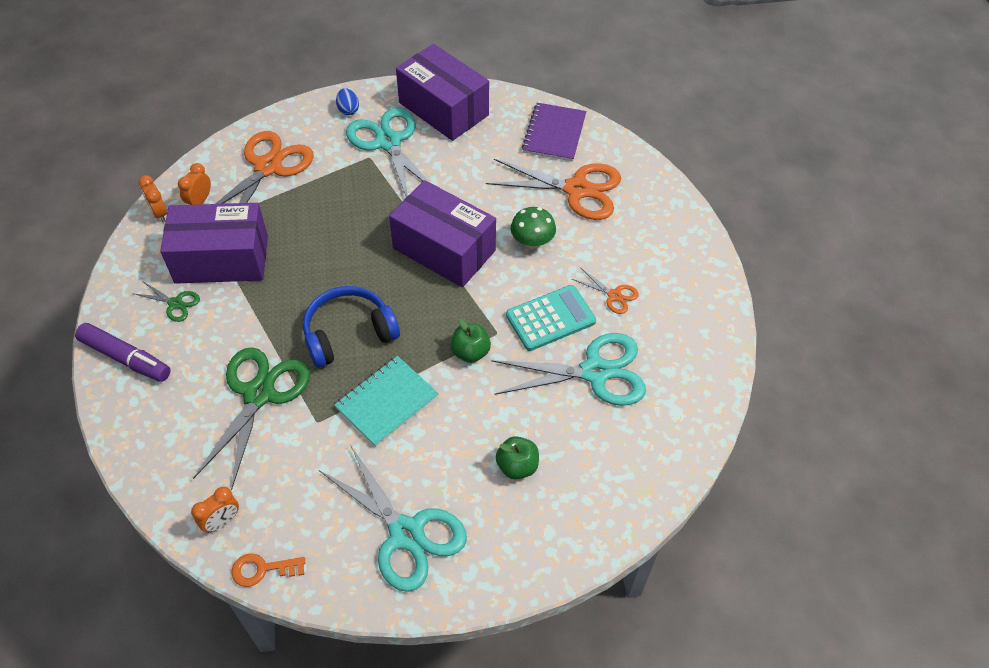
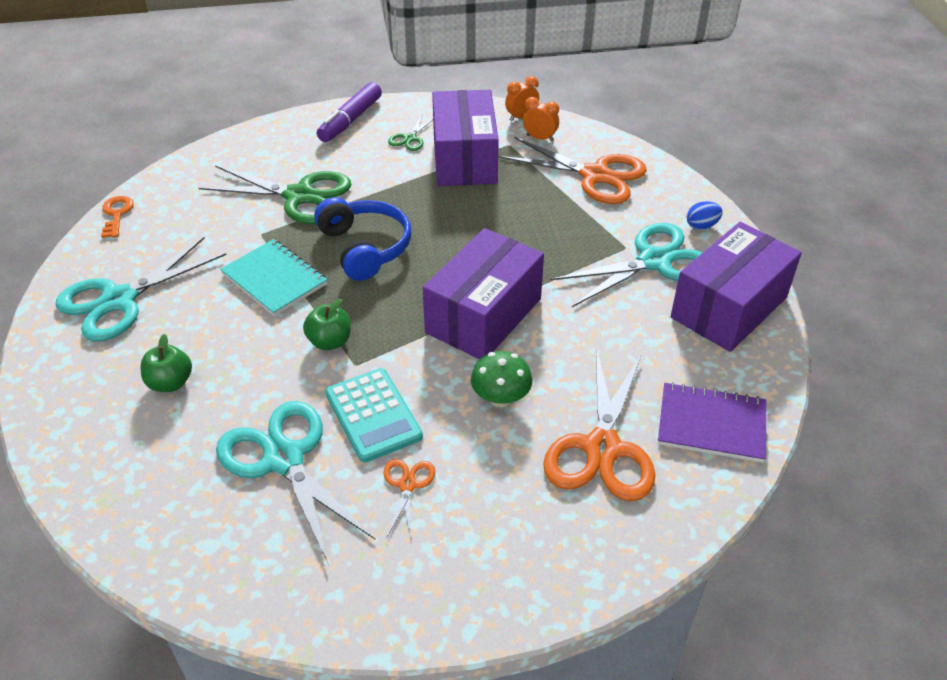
camera: 90 degrees right, 10 degrees down
orange clock [191,487,239,533] -> none
turquoise scissors [491,333,646,406] -> turquoise scissors turned 150 degrees clockwise [216,401,375,563]
orange scissors [572,268,639,314] -> orange scissors turned 150 degrees clockwise [383,459,436,538]

